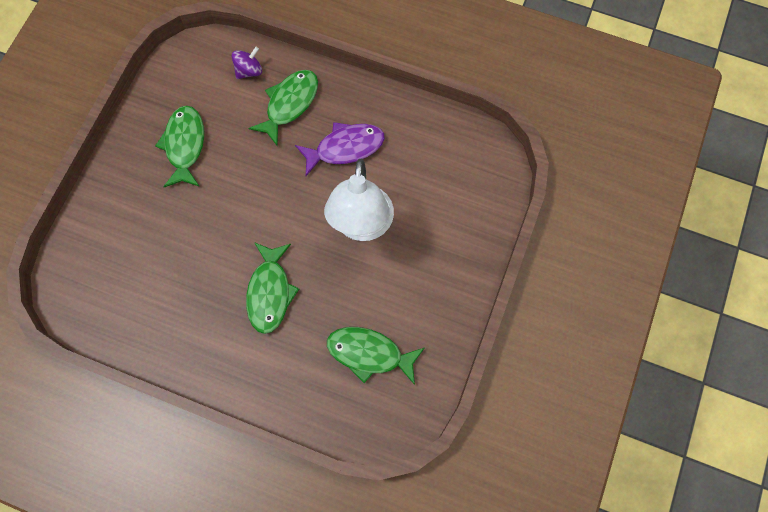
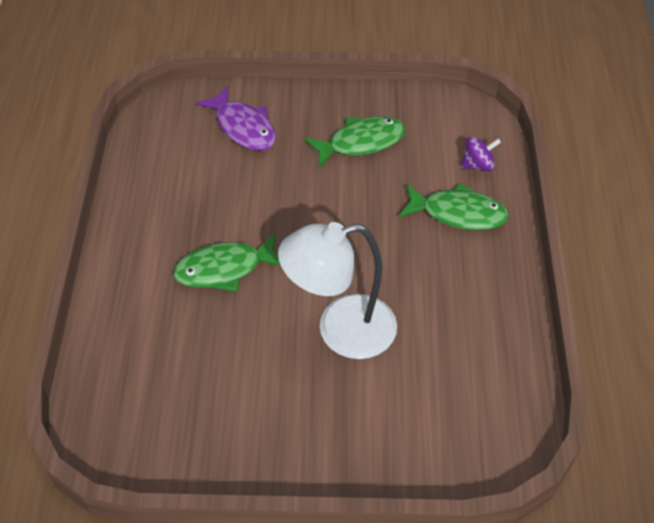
camera: 70 degrees right, 20 degrees down
purple spinning top [231,47,262,79] -> purple spinning top turned 45 degrees counterclockwise [461,136,501,171]
purple fish [295,122,385,176] -> purple fish moved to [195,86,276,151]
green fish [327,327,424,385] -> none

